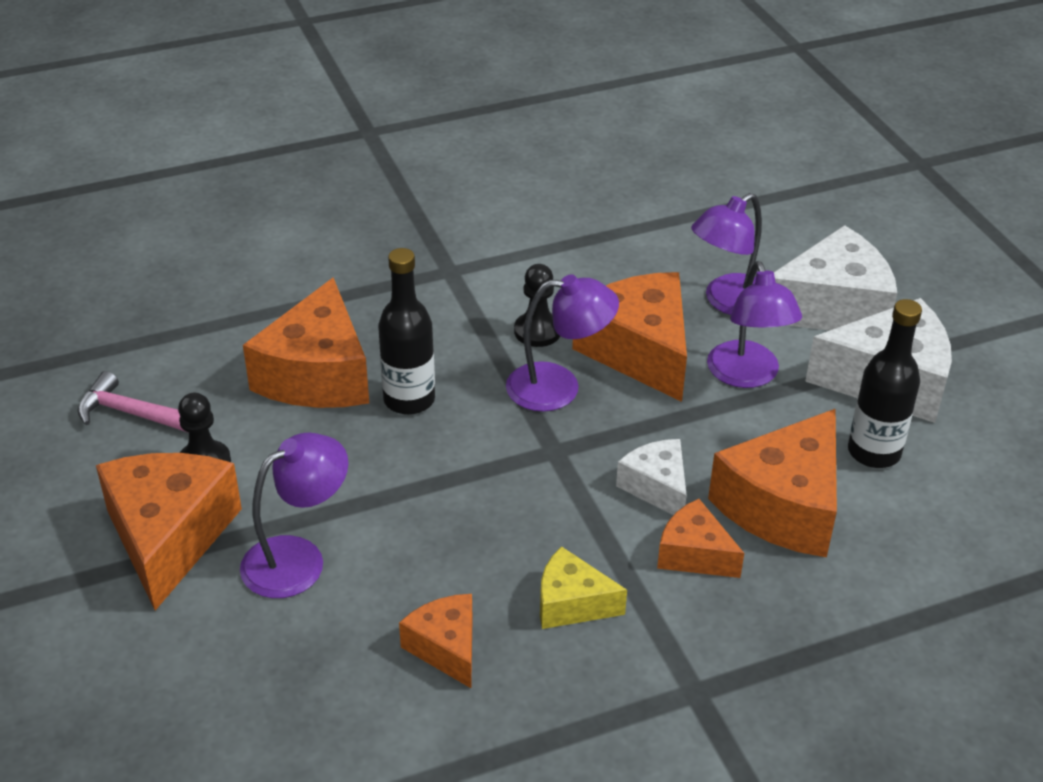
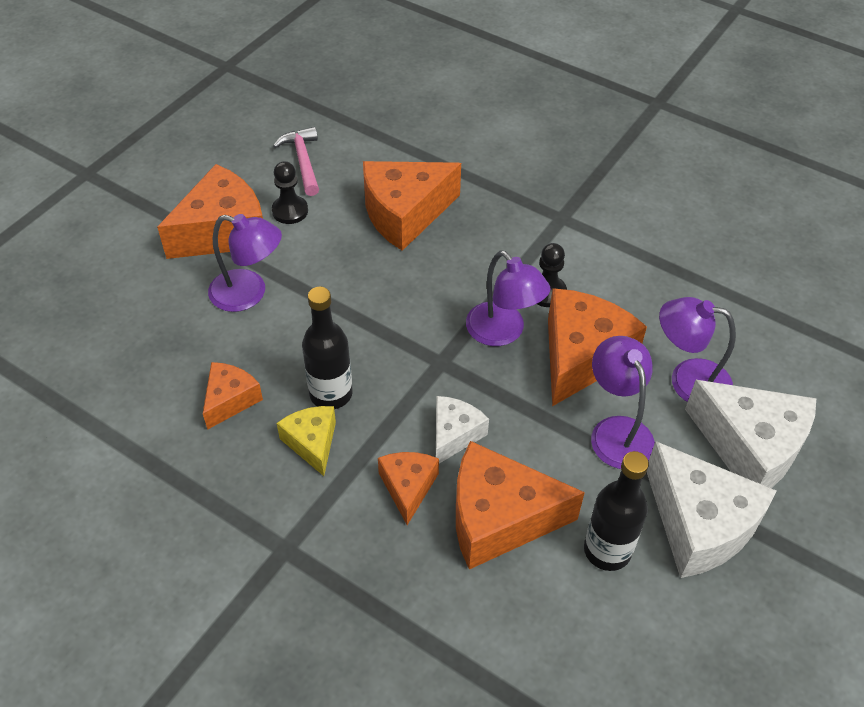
camera: 55 degrees right, 10 degrees up
black bottle [378,248,435,415] -> black bottle moved to [302,287,352,409]
purple lamp [707,261,802,388] -> purple lamp turned 120 degrees clockwise [591,336,655,469]

